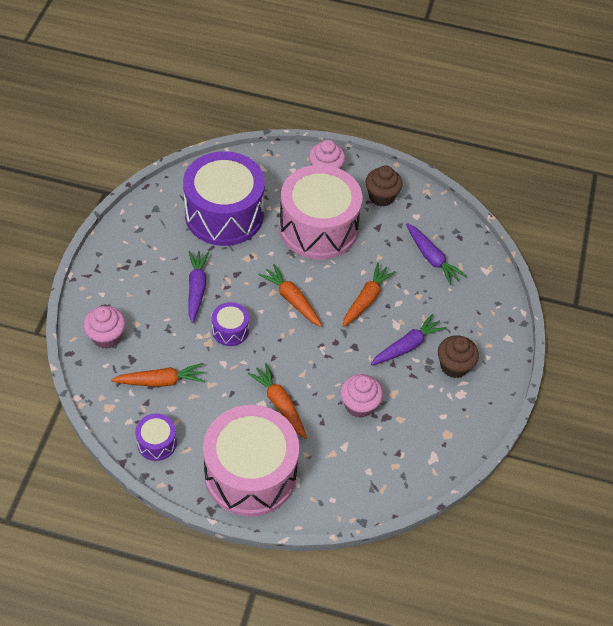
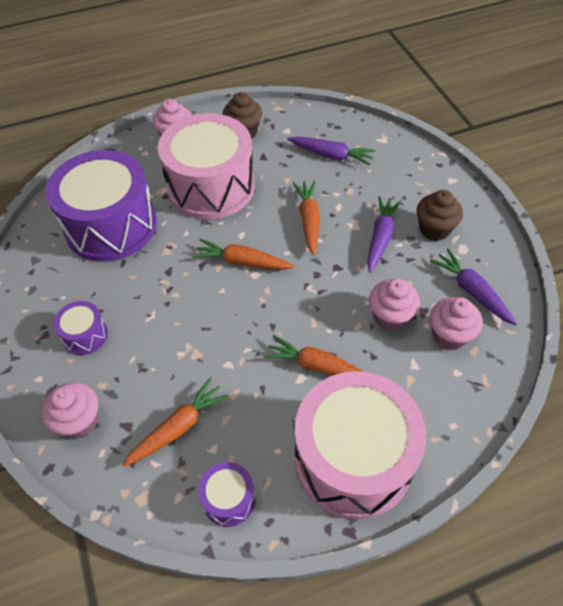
camera: 30 degrees left, 0 degrees up
purple carrot [188,251,210,323] -> purple carrot moved to [430,249,517,326]
purple drum [212,302,249,346] -> purple drum moved to [53,301,108,355]
none -> pink cupcake [430,297,482,350]

